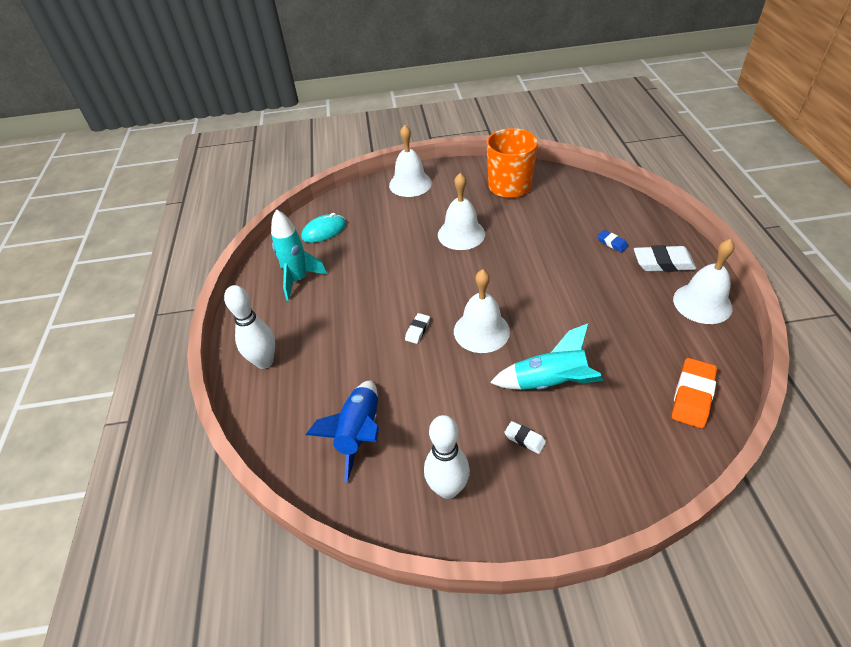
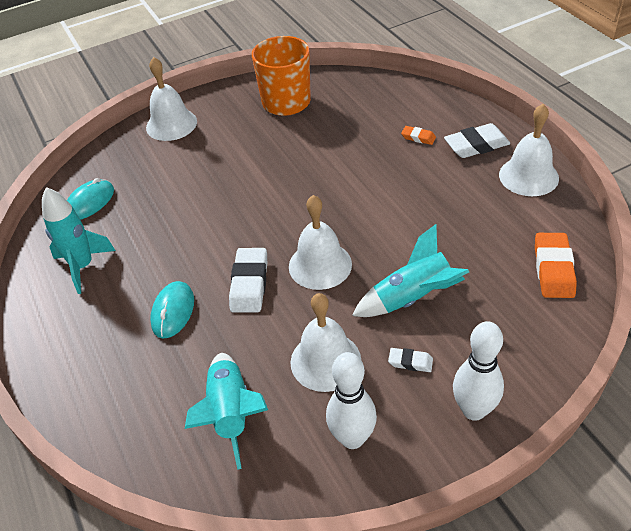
camera: 20 degrees left, 0 degrees up
white bowling pin [224,285,275,369] -> white bowling pin moved to [453,321,504,421]
blue rocket [306,381,379,482] -> turquoise rocket [185,353,268,470]
white eraser [405,313,430,344] -> white eraser [229,248,267,312], size x1.88
white bell [438,173,485,250] -> white bell moved to [291,293,361,392]
blue eraser [597,230,628,252] -> orange eraser [401,126,436,145]
none -> turquoise mouse [150,281,194,339]

